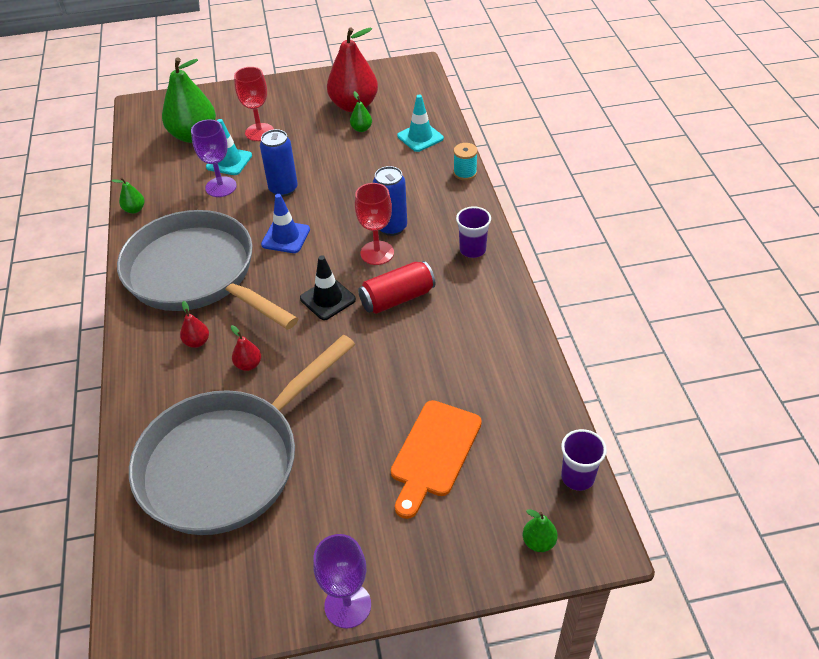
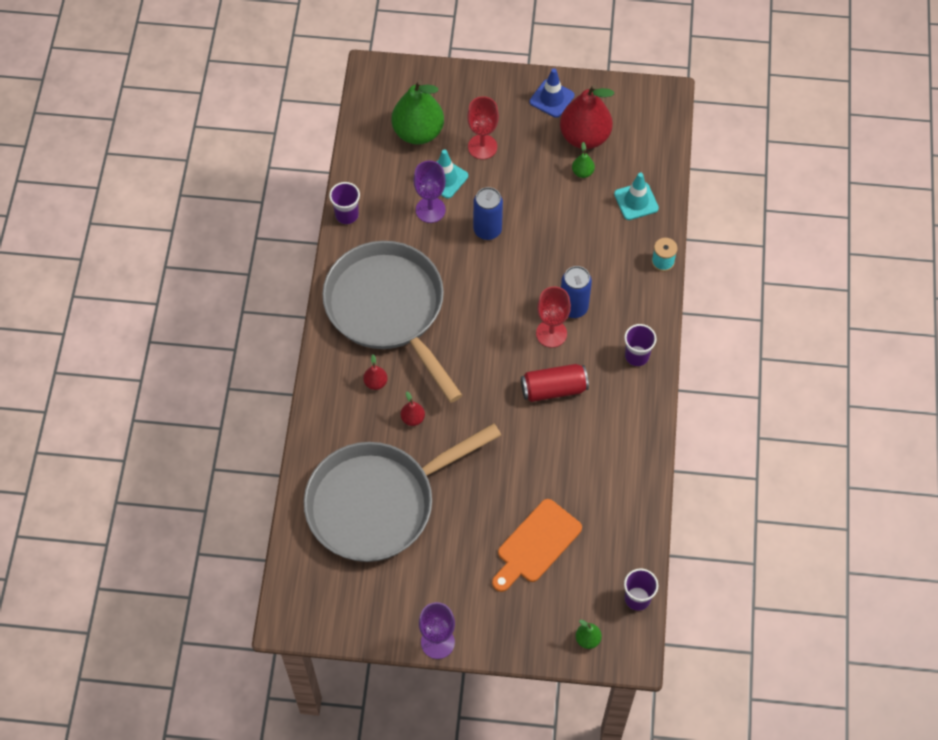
camera: 15 degrees right, 15 degrees up
green pear [111,178,145,214] -> purple cup [329,182,360,224]
blue traffic cone [261,194,310,253] -> blue traffic cone moved to [530,68,574,118]
black traffic cone [300,255,356,320] -> none

